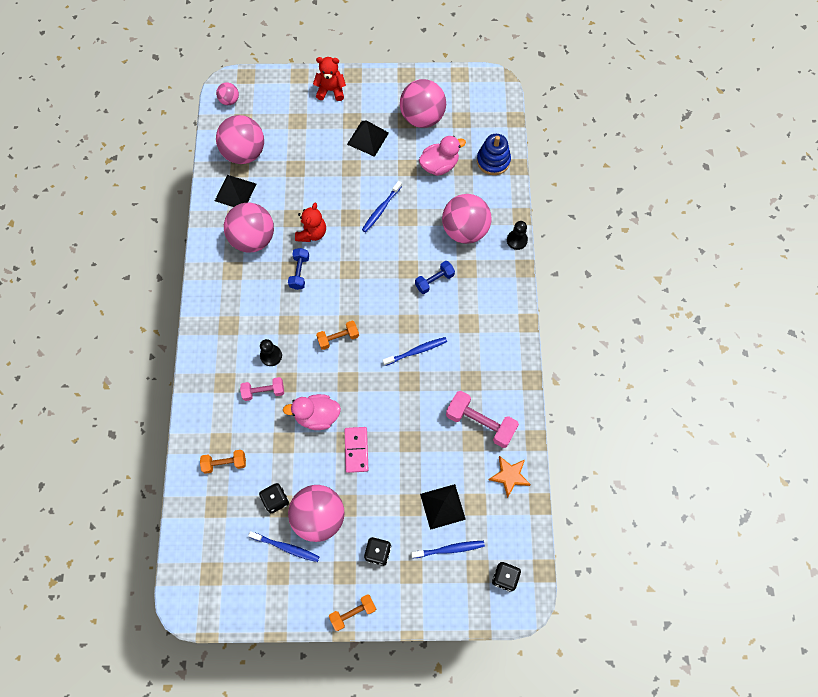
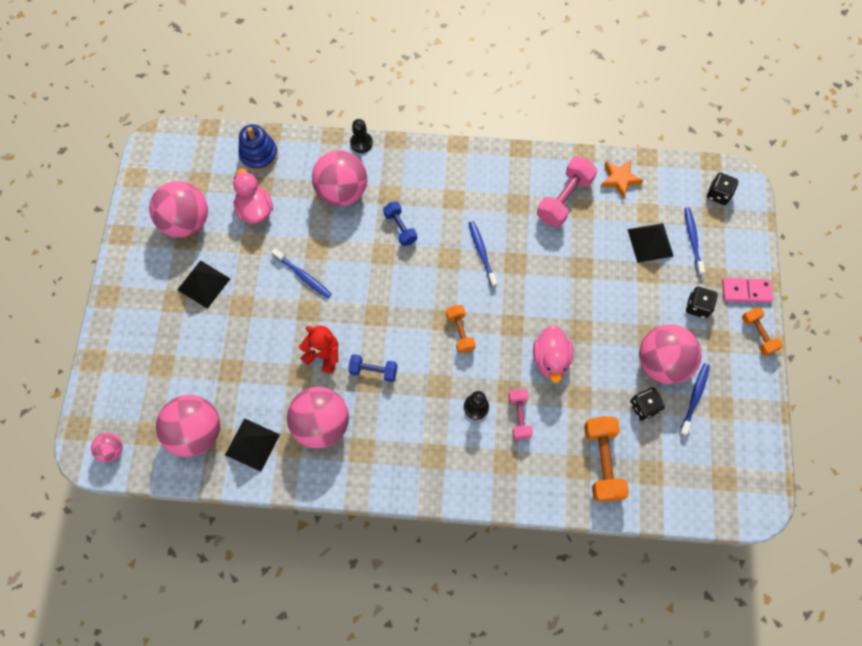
camera: 85 degrees left, 0 degrees up
orange dumbbell [200,450,246,474] -> orange dumbbell [584,416,629,502], size x1.64
red teddy bear [313,57,346,101] -> none
pink domino [345,427,368,473] -> pink domino moved to [722,278,773,303]

